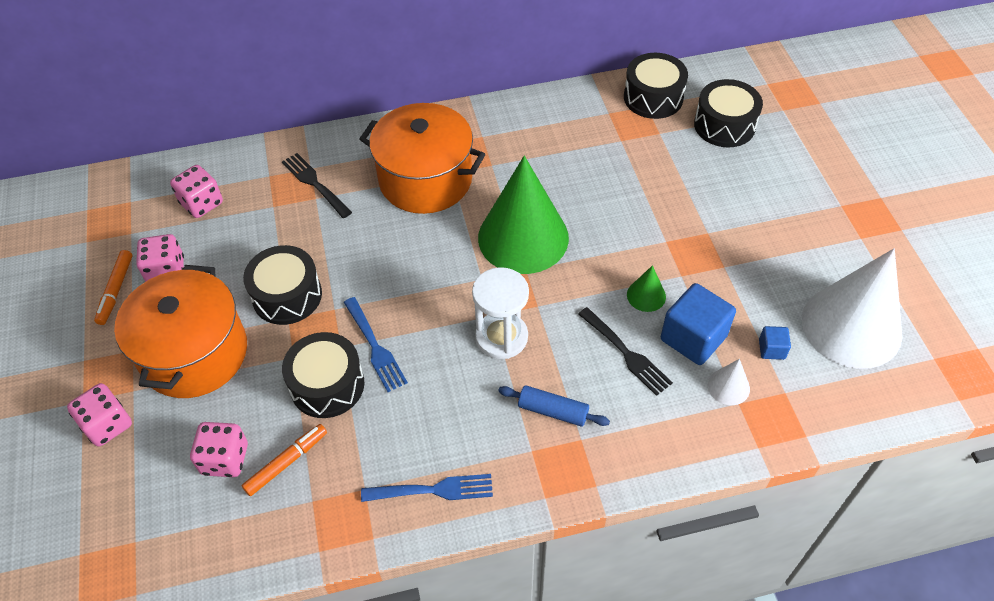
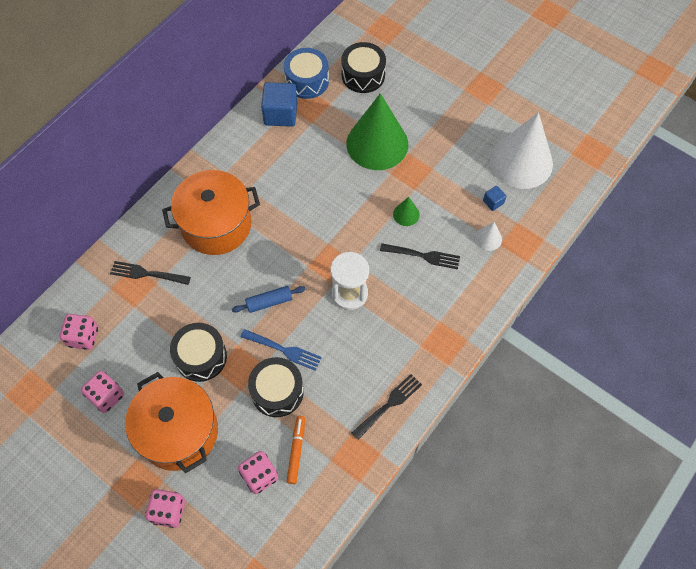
camera: 40 degrees left, 10 degrees up
orange marker [94,250,132,325] -> none
blue fork [361,474,493,502] -> black fork [352,374,422,440]
green cone [478,156,569,274] -> green cone moved to [347,93,408,170]
blue rolling pin [498,385,610,427] -> blue rolling pin moved to [232,286,305,313]
black drum [624,53,688,119] -> blue drum [284,48,329,99]
blue cube [661,283,736,365] -> blue cube moved to [261,82,297,127]

